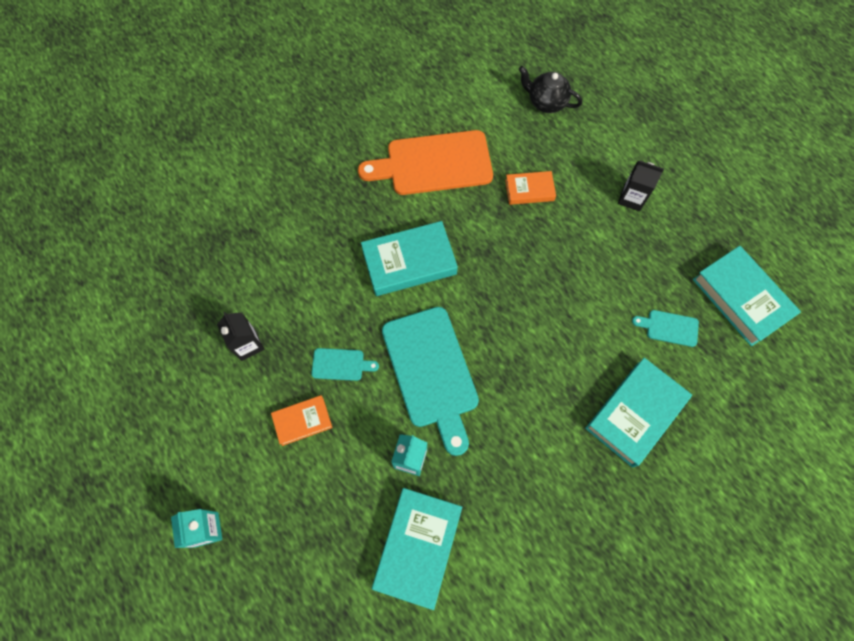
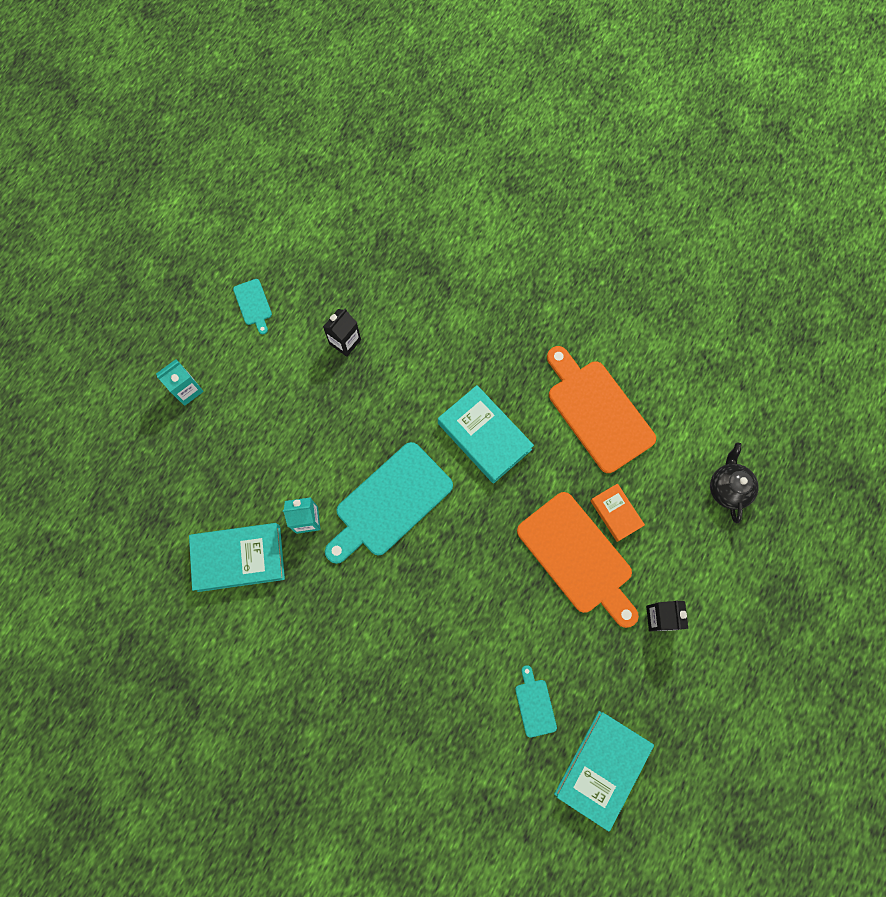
camera: 65 degrees right, 5 degrees up
orange book [271,395,333,446] -> none
turquoise cutting board [311,348,379,381] -> turquoise cutting board moved to [233,279,272,334]
turquoise book [585,358,692,468] -> none
none -> orange cutting board [517,492,639,628]

